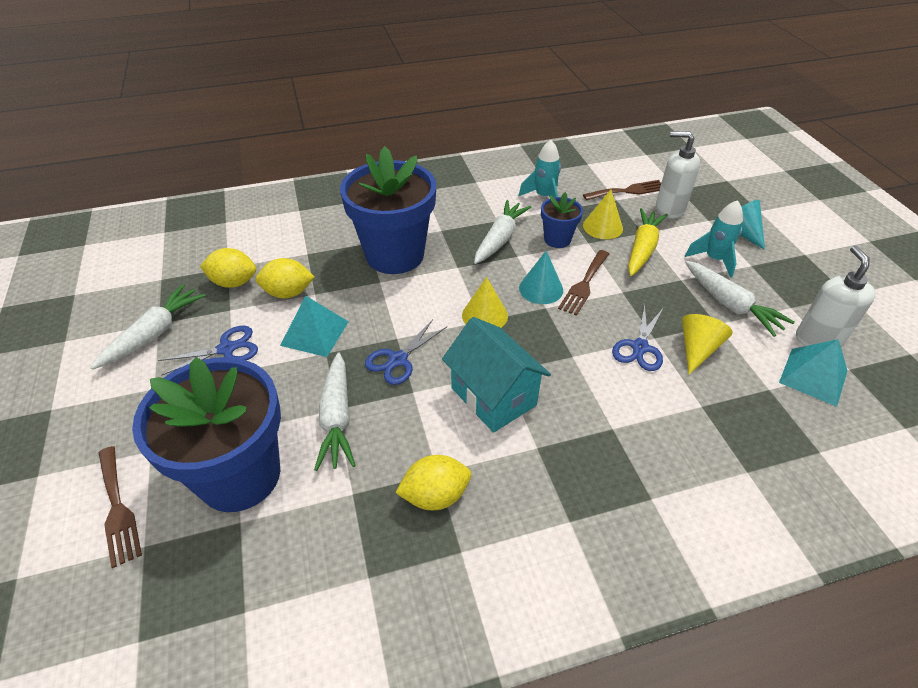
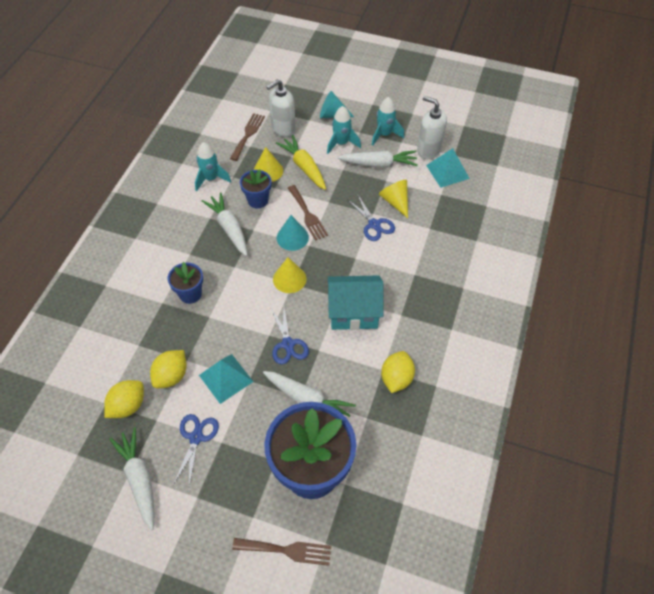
camera: 55 degrees left, 10 degrees up
blue flower pot [340,146,436,274] -> blue flower pot [168,262,203,304], size x0.47
none -> turquoise rocket [372,97,404,146]

